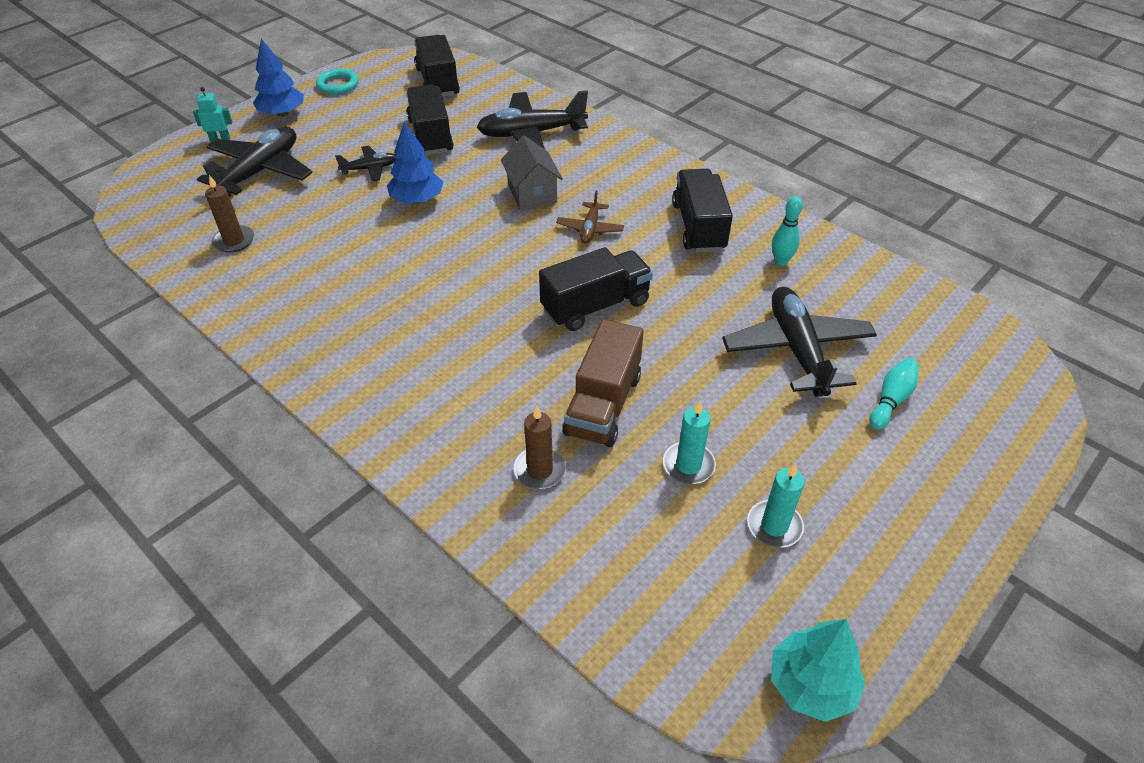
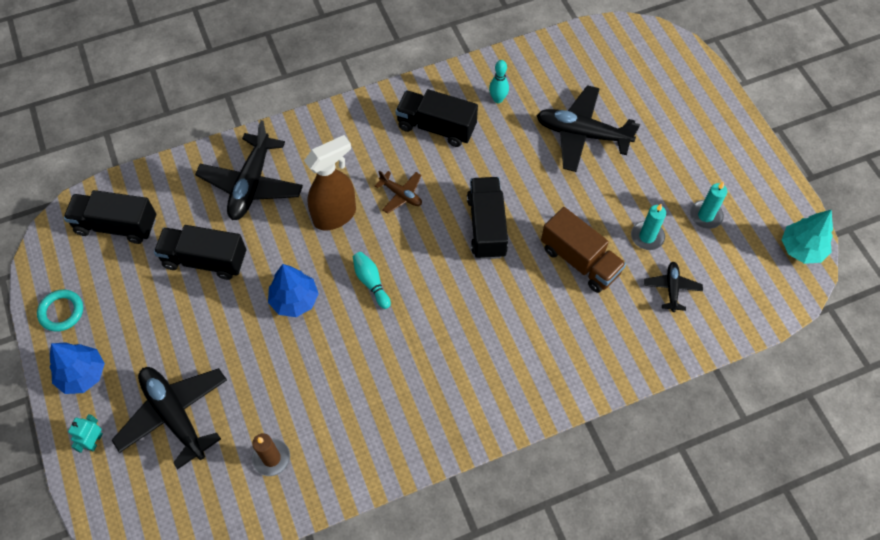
camera: 65 degrees left, 15 degrees up
black plane [335,146,397,182] -> black plane moved to [644,262,703,312]
grey house [501,135,563,210] -> brown spray bottle [304,135,356,230]
brown candle [513,406,566,489] -> none
turquoise bowling pin [869,358,919,429] -> turquoise bowling pin moved to [353,252,391,309]

